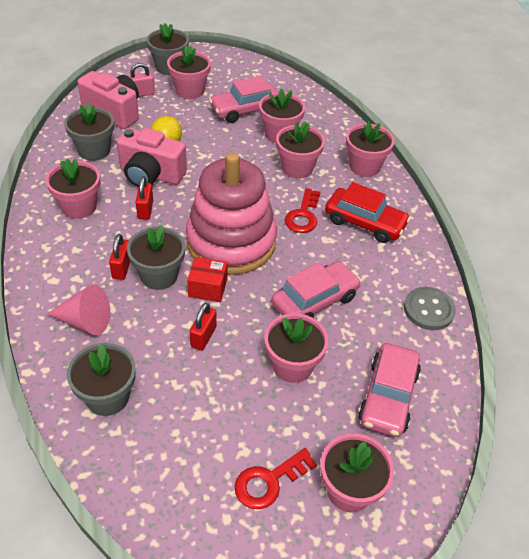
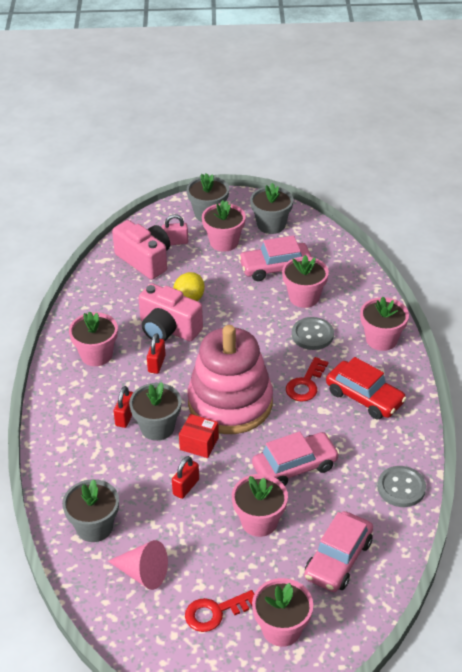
camera: 15 degrees right, 5 degrees down
pink cone [47,285,110,335] -> pink cone moved to [108,540,168,590]
grey flower pot [64,103,114,161] -> grey flower pot moved to [250,183,294,234]
pink flower pot [276,121,325,178] -> grey button [292,317,334,350]

